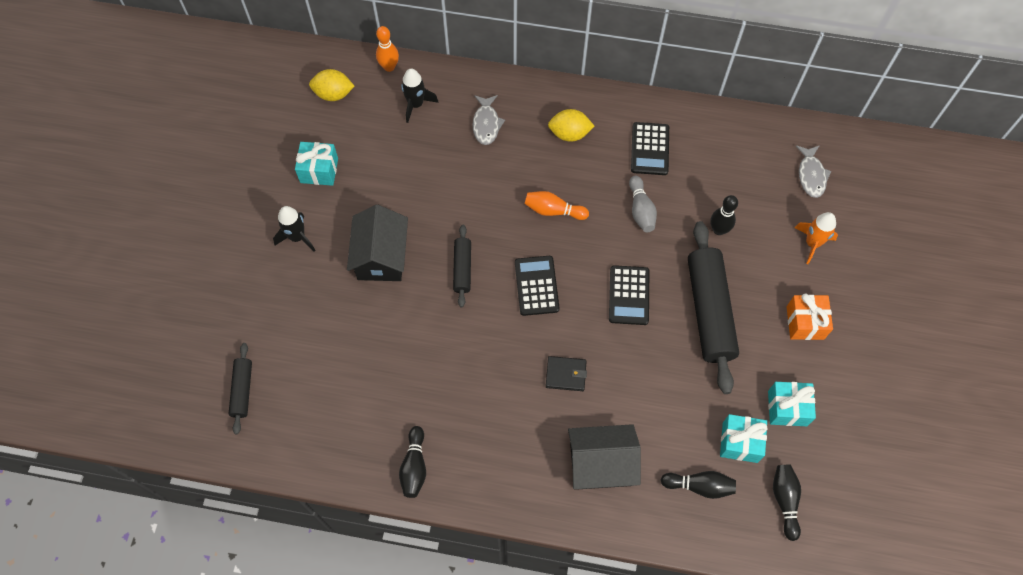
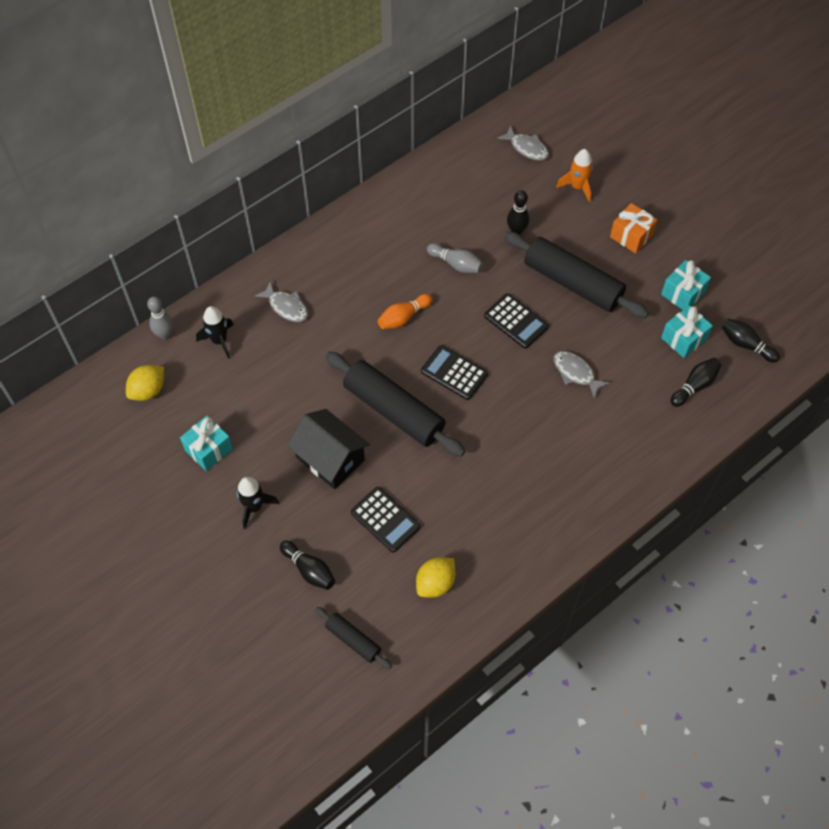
camera: 50 degrees left, 5 degrees down
orange bowling pin [376,26,399,72] -> grey bowling pin [147,297,174,340]
black bowling pin [399,426,426,498] -> black bowling pin moved to [280,541,335,590]
black rolling pin [453,225,471,307] -> black rolling pin [325,351,465,457], size x2.00
black wallet [546,356,587,391] -> none
yellow lemon [548,109,595,142] -> yellow lemon moved to [416,557,456,598]
black house [568,424,641,490] -> none
black calculator [631,122,669,175] -> black calculator moved to [351,487,420,553]
none -> grey fish [554,351,610,398]

